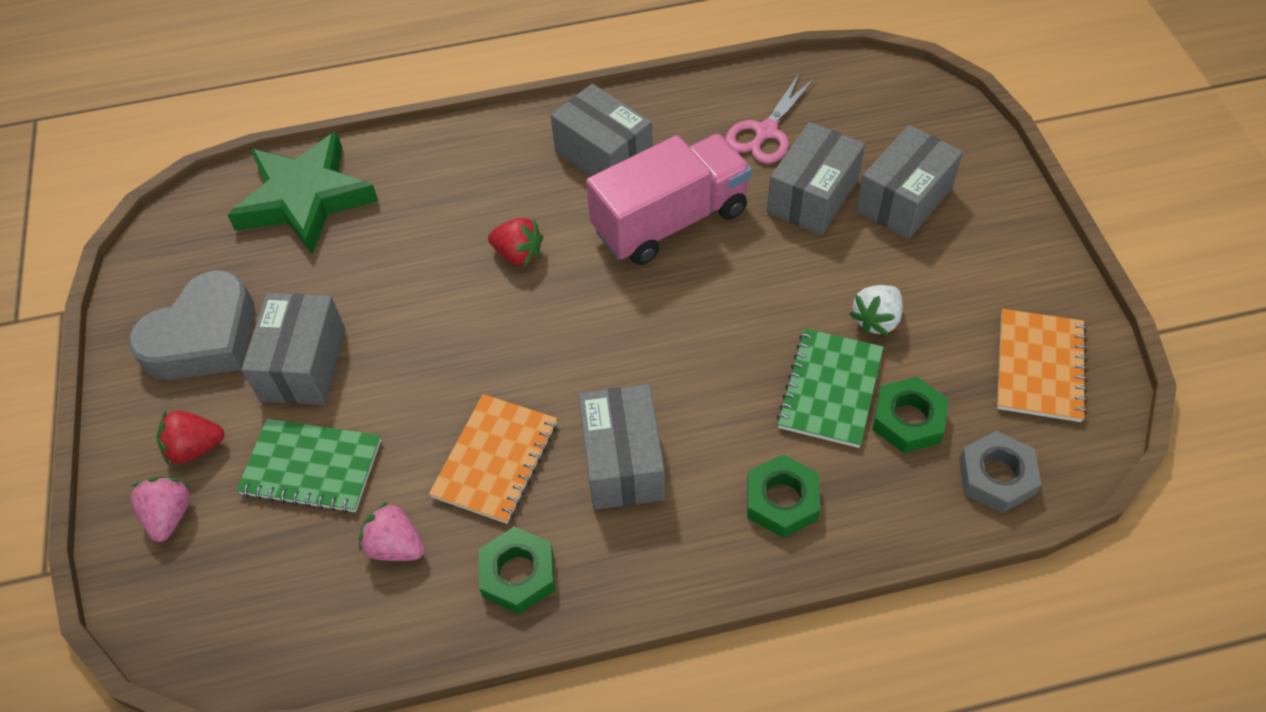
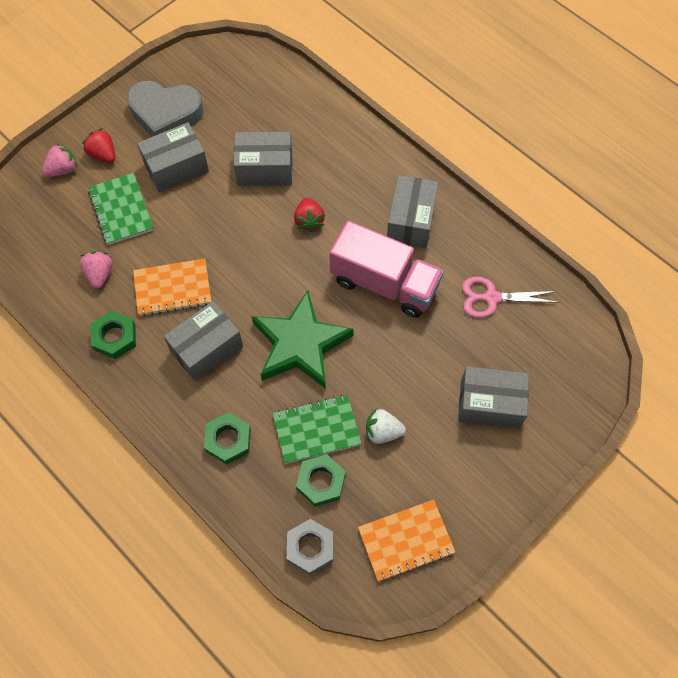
camera: 55 degrees right, 10 degrees up
green star [227,132,378,254] -> green star moved to [252,290,354,389]
grey box [767,122,865,235] -> grey box moved to [233,132,292,186]

